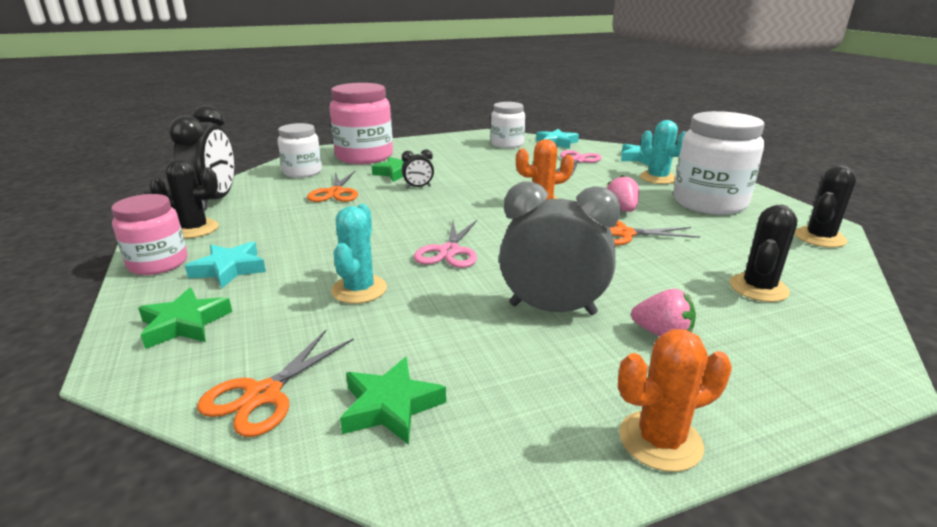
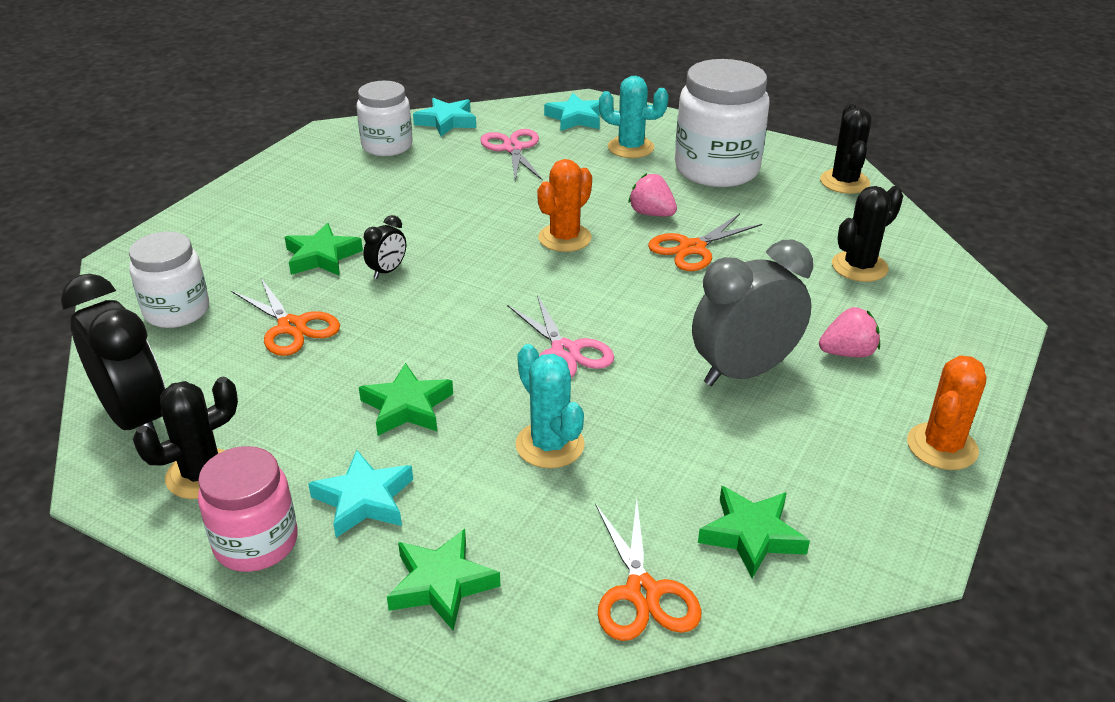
camera: 40 degrees left, 10 degrees up
pink jar [329,83,393,164] -> none
black cactus [730,204,798,302] -> black cactus turned 60 degrees clockwise [832,186,903,282]
none -> green star [359,363,453,436]

